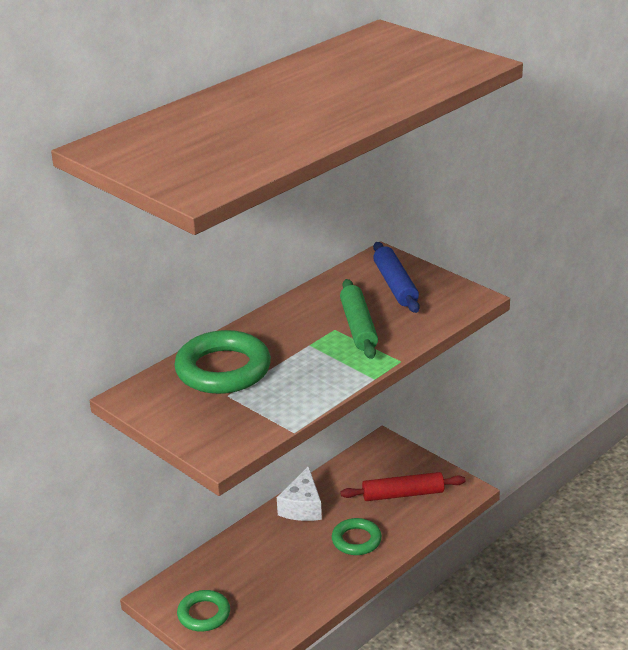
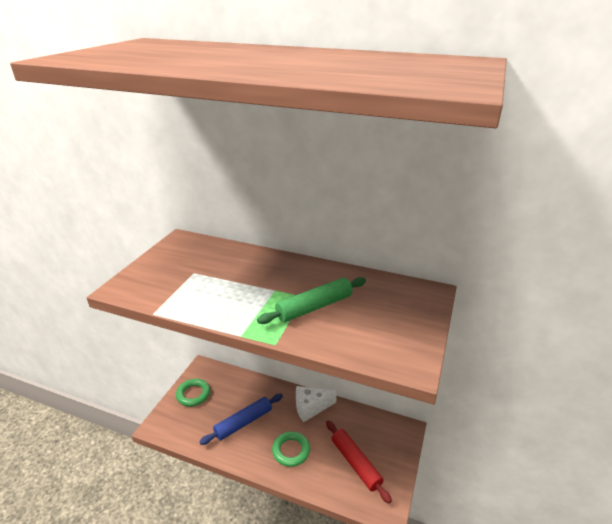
camera: 65 degrees right, 0 degrees up
green ring [174,330,271,394] -> none
blue rolling pin [373,242,420,313] -> blue rolling pin moved to [199,394,283,445]

